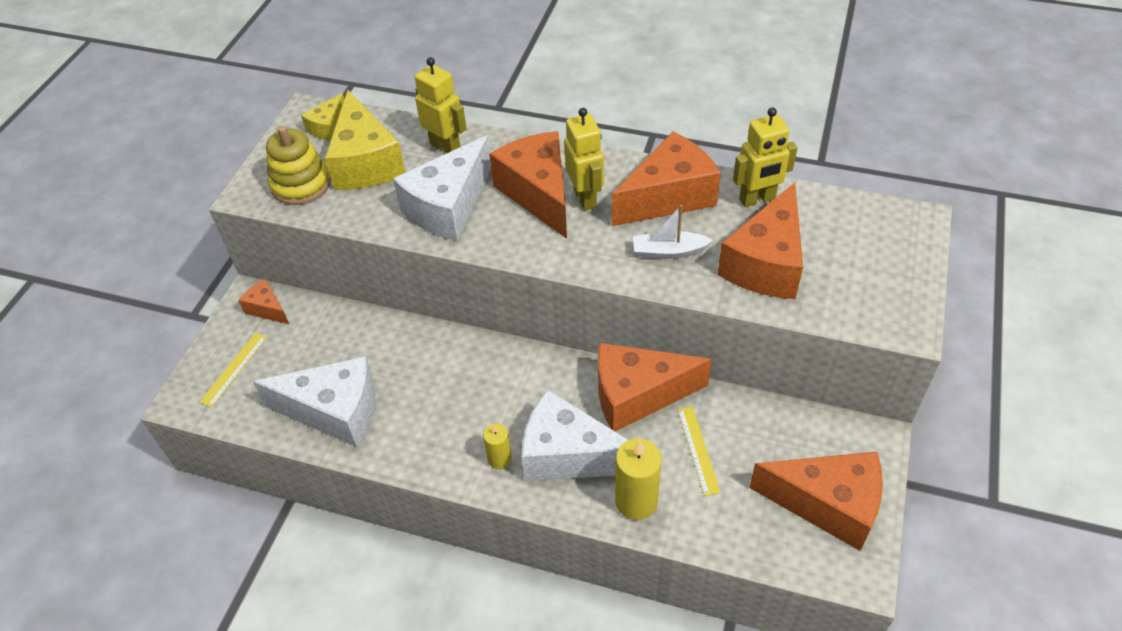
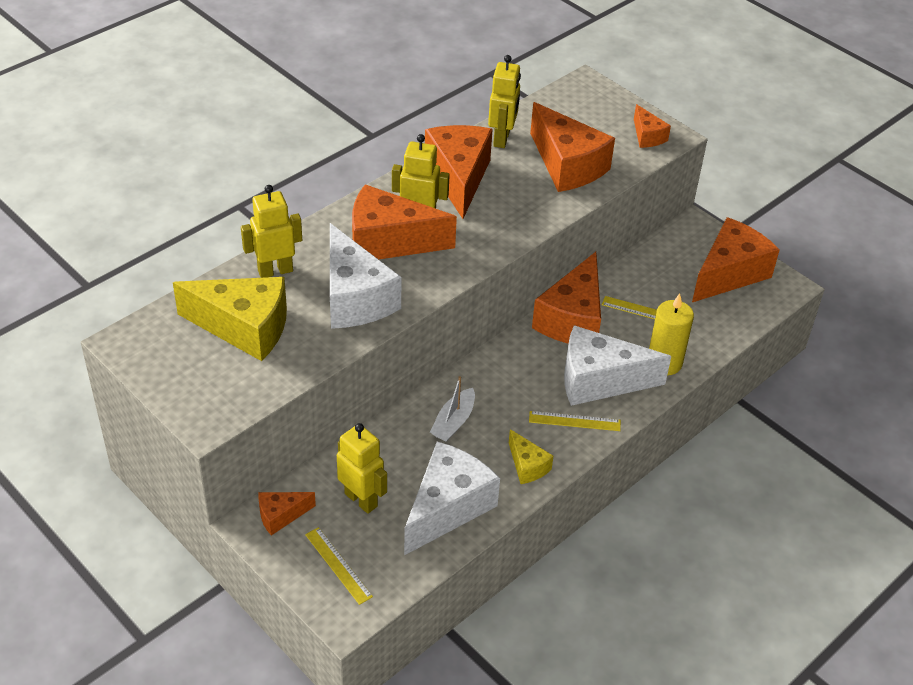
camera: 65 degrees left, 5 degrees down
yellow stacking toy [266,126,331,205] -> none
yellow cheese [301,93,345,141] -> yellow cheese moved to [509,429,553,484]
yellow candle [483,423,512,469] -> yellow ruler [529,411,621,431]
white cheese [522,390,629,481] -> white cheese turned 45 degrees clockwise [564,325,672,406]
white boat [633,205,713,259] -> white boat moved to [430,376,475,442]
none -> yellow robot [337,423,387,514]
none -> orange cheese [634,104,671,148]

